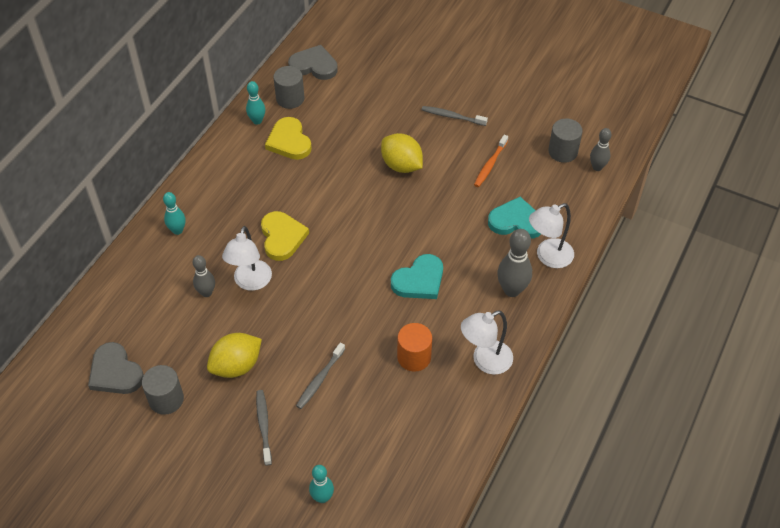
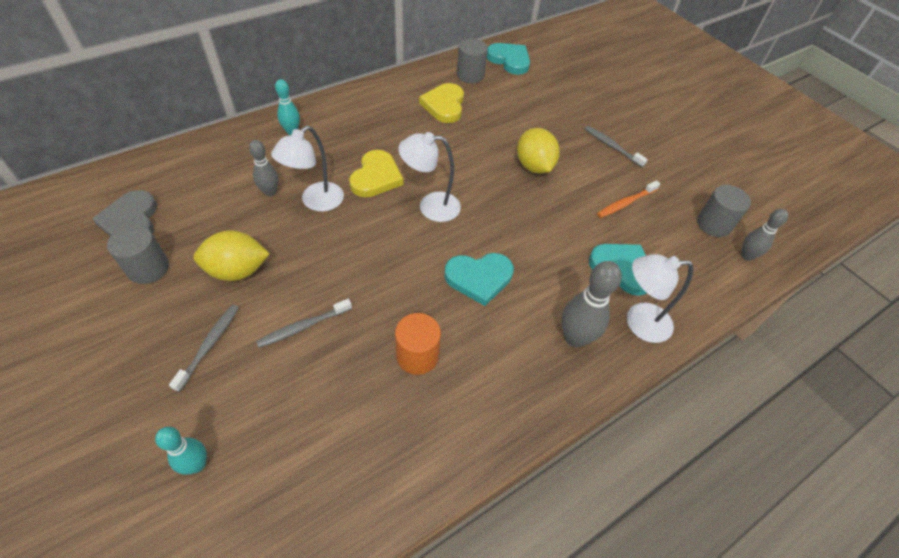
camera: 25 degrees right, 0 degrees up
turquoise bowling pin [246,81,265,125] -> none
grey heart [288,45,338,80] -> turquoise heart [487,43,530,75]
white lamp [461,311,513,375] -> white lamp moved to [399,132,461,222]

